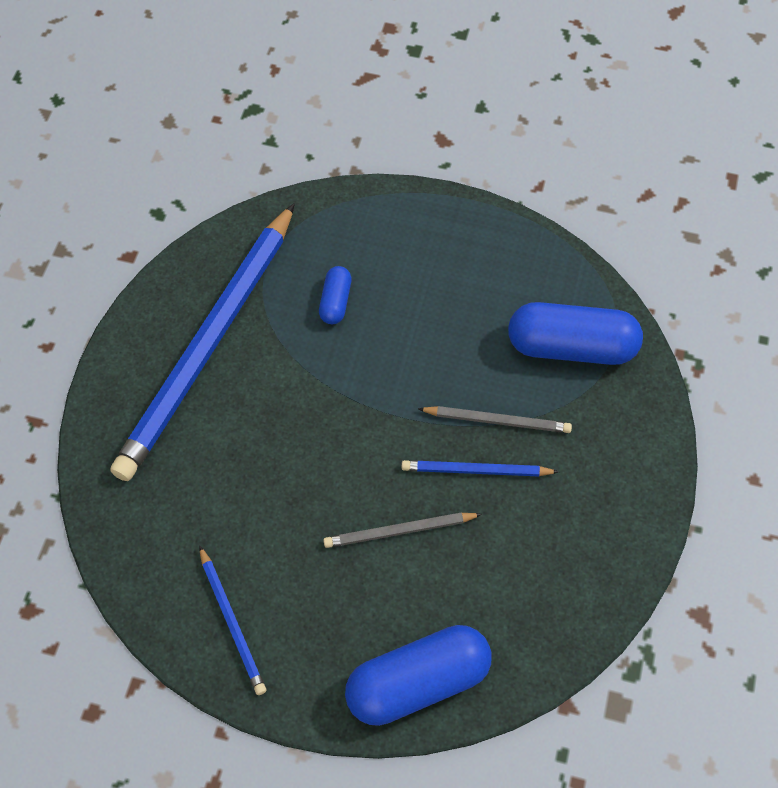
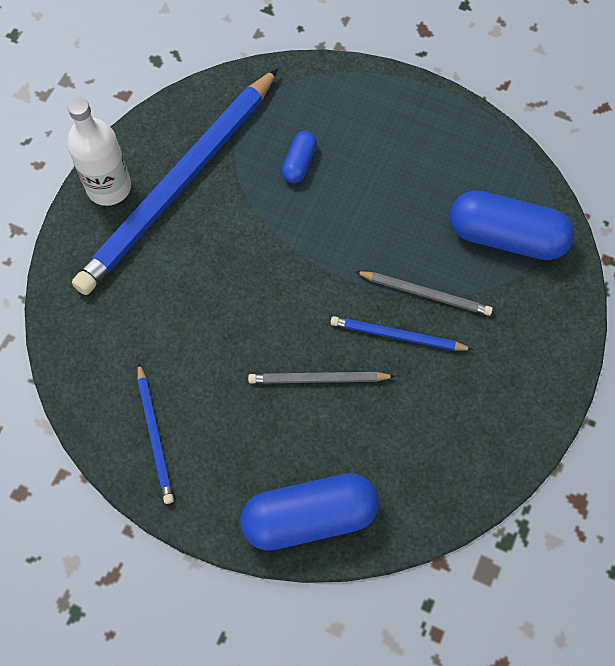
camera: 10 degrees right, 5 degrees up
none -> white bottle [67,97,131,206]

